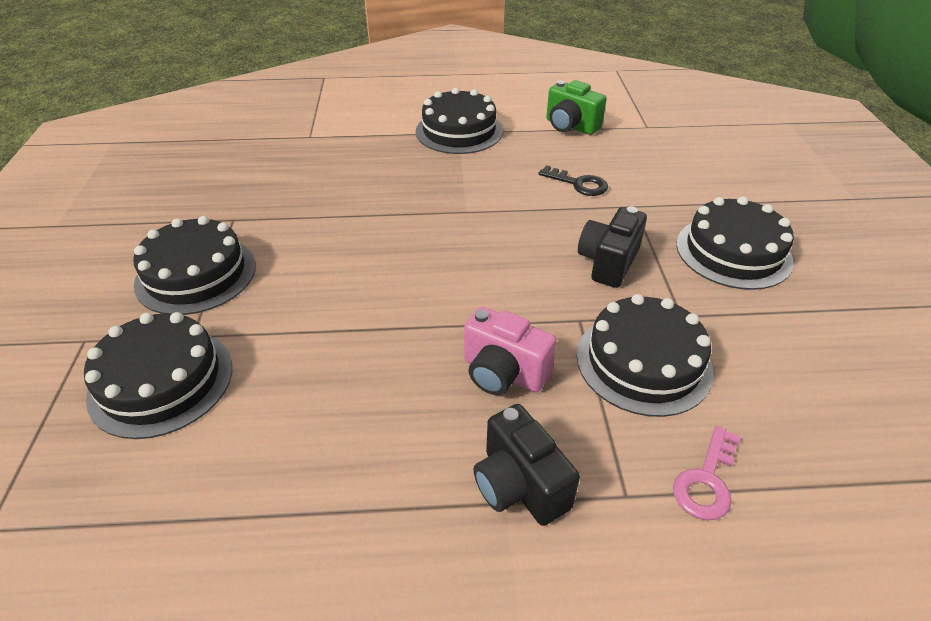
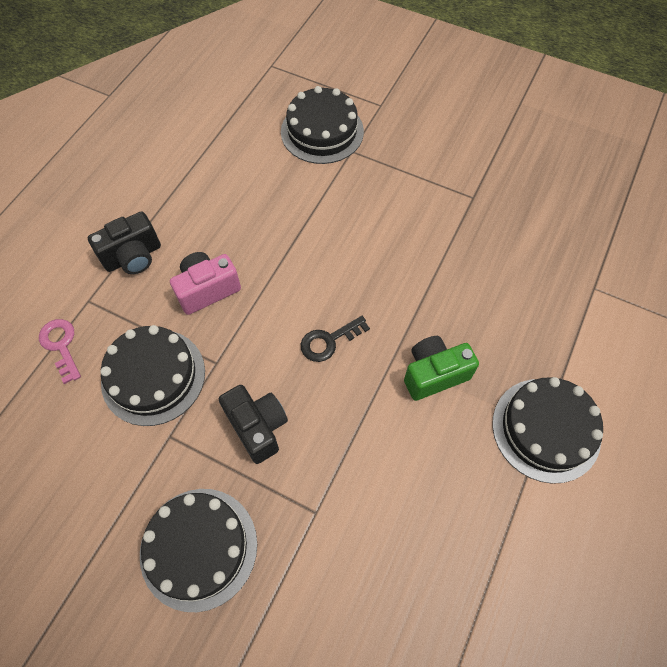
camera: 120 degrees right, 20 degrees up
black cake [133,216,256,315] -> none
black camera [473,404,580,526] -> black camera turned 150 degrees clockwise [88,211,161,274]
black key [539,165,608,196] -> black key moved to [301,316,370,362]
green camera [546,80,607,135] -> green camera moved to [404,336,479,401]

